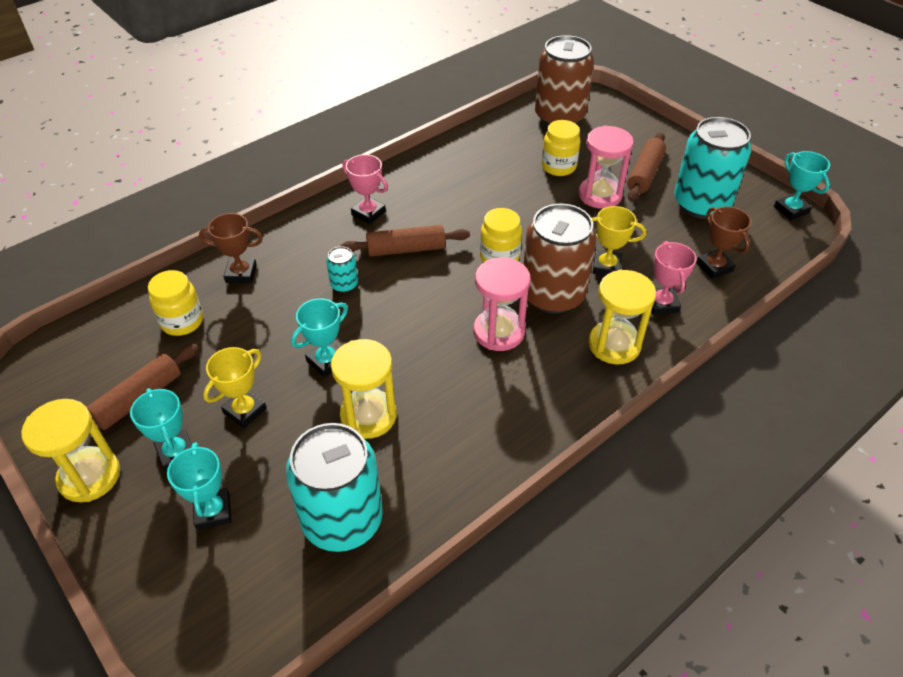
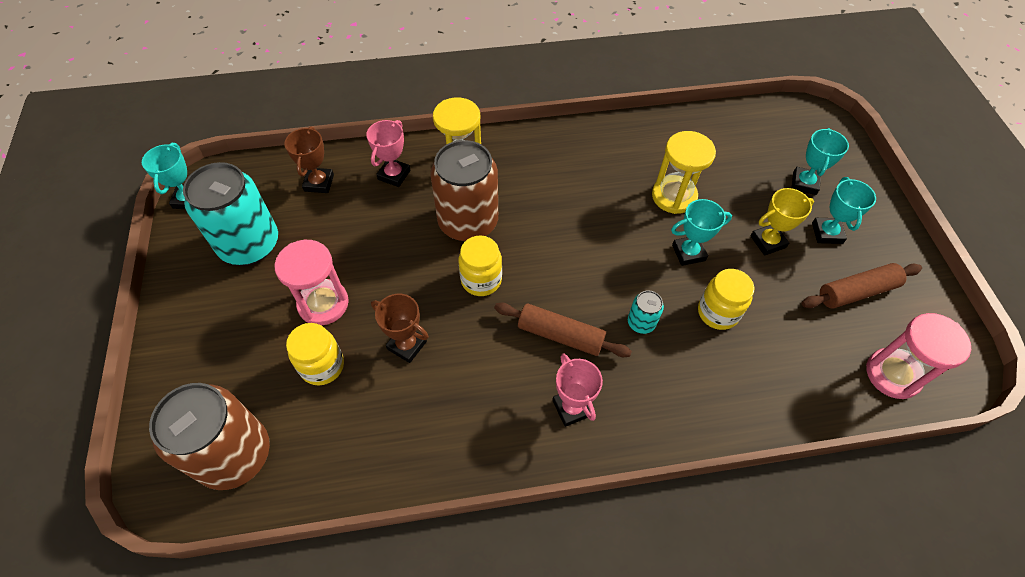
camera: 150 degrees left, 10 degrees up
yellow hourglass [21,399,120,502] -> none
yellow jar [148,270,203,336] -> yellow jar moved to [698,269,754,330]
brown trophy [199,213,263,283] -> brown trophy moved to [371,294,429,363]
turquoise can [286,423,383,552] -> none
pink hourglass [474,257,531,351] -> pink hourglass moved to [866,313,971,399]
yellow trophy [592,206,646,276] -> none
brown rolling pin [627,132,666,201] -> none

